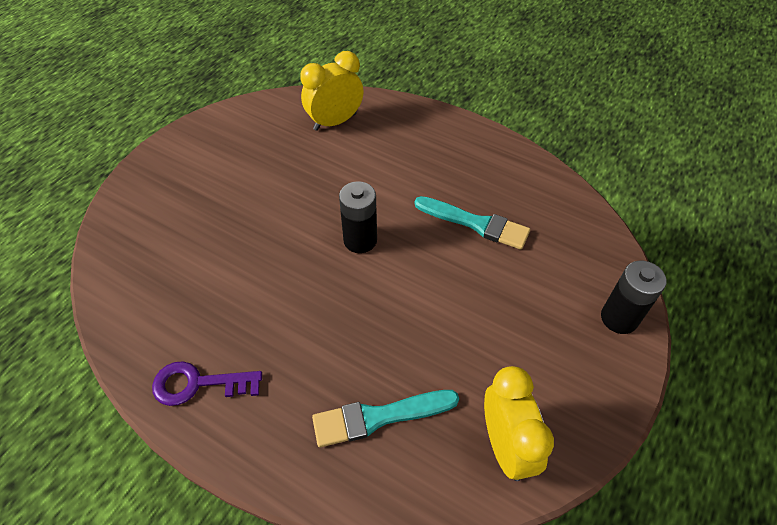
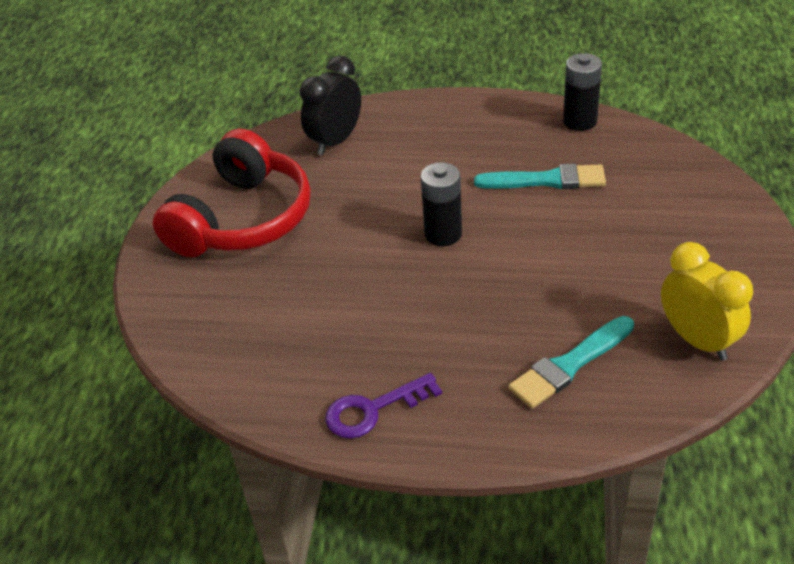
camera: 20 degrees left, 10 degrees down
yellow clock [300,51,364,131] -> black clock [300,56,361,155]
black battery [601,261,667,334] -> black battery moved to [563,53,602,131]
none -> red headphones [153,128,311,257]

